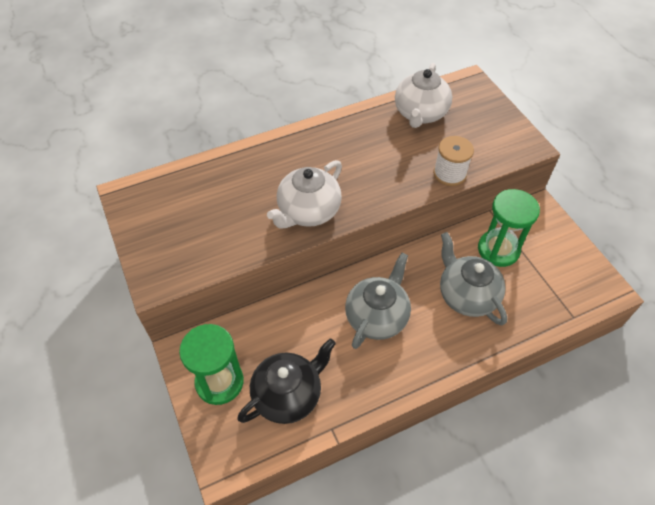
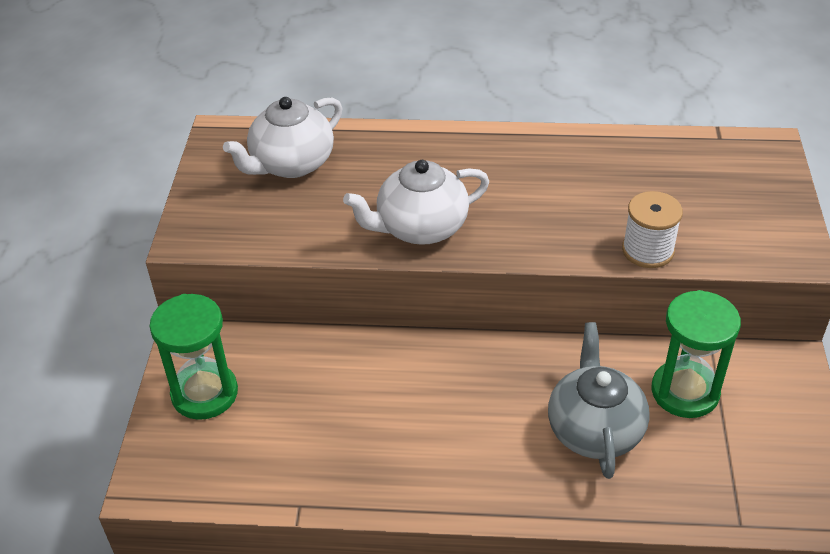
camera: 30 degrees right, 10 degrees down
black teapot [237,338,336,424] -> none
grey teapot [345,253,411,349] -> none
white teapot [395,63,452,128] -> white teapot moved to [223,97,342,178]

